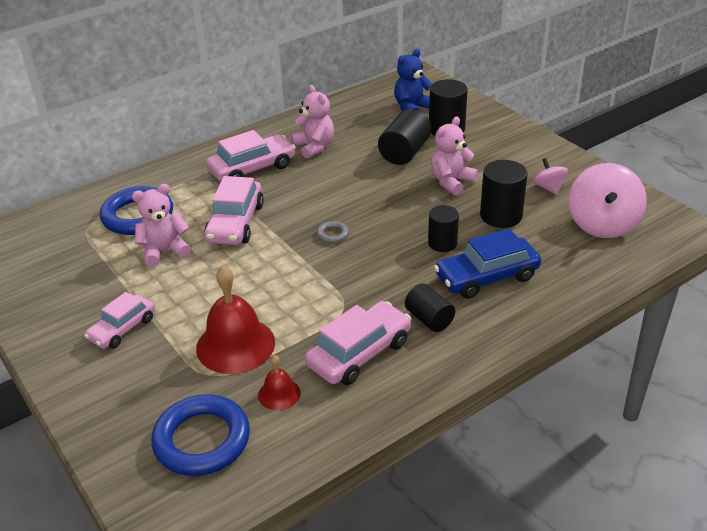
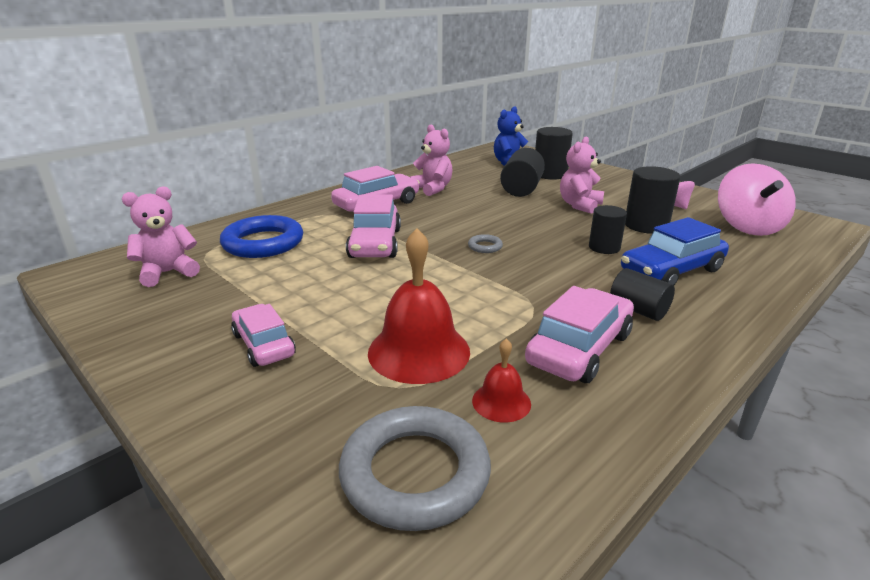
camera: 10 degrees left, 10 degrees down
pink car [84,292,155,349] -> pink car turned 120 degrees clockwise [231,304,296,367]
pink teddy bear [132,184,191,267] -> pink teddy bear moved to [122,186,200,287]
blue ring [151,395,250,476] -> grey ring [339,406,491,531]

